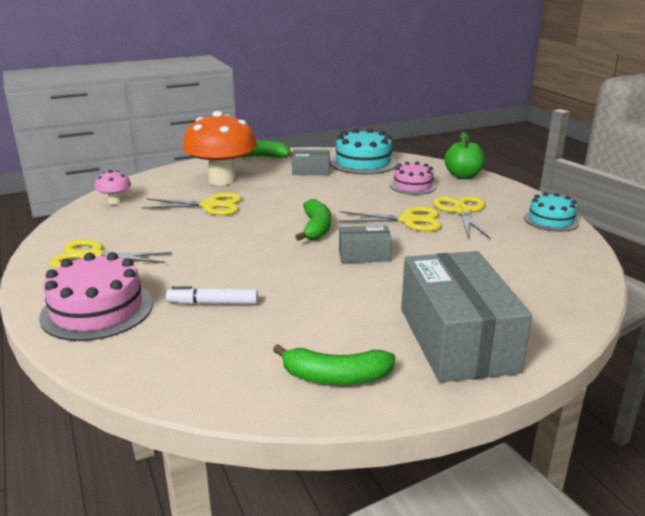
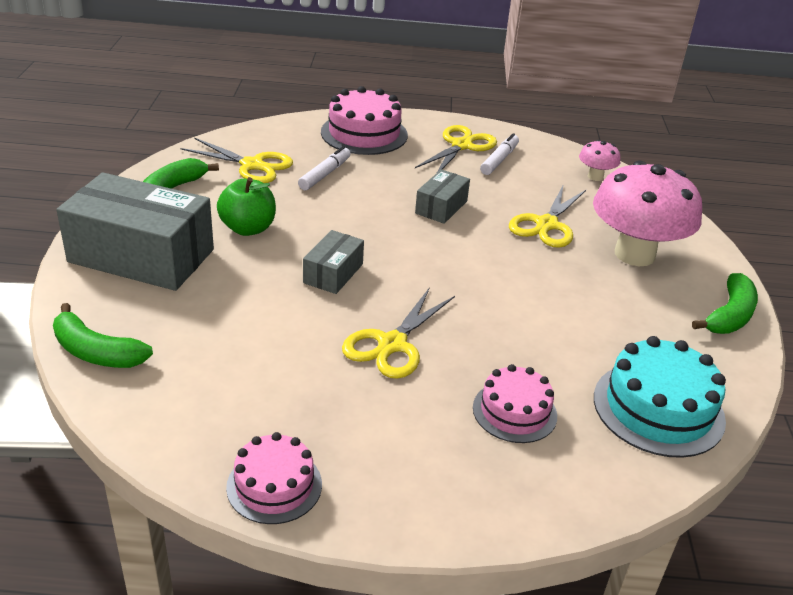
camera: 115 degrees right, 10 degrees up
orange mushroom [183,111,257,186] -> pink mushroom [593,161,702,266]
grey box [292,150,330,175] -> grey box moved to [415,169,470,224]
green banana [295,199,331,241] -> green banana moved to [53,303,153,368]
yellow scissors [433,196,491,239] -> yellow scissors moved to [181,138,293,183]
green apple [444,132,485,179] -> green apple moved to [217,177,276,236]
turquoise cake [524,192,580,232] -> pink cake [226,432,322,524]
none -> white marker [480,133,519,175]

